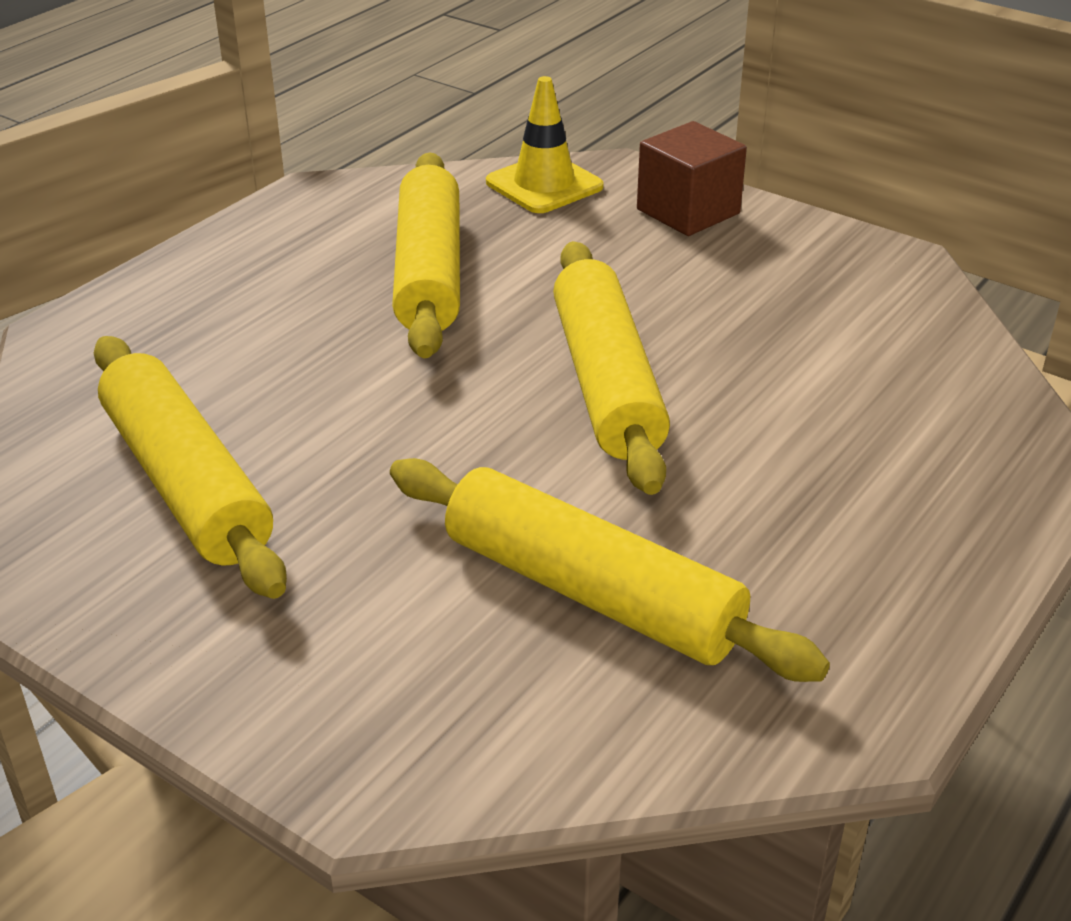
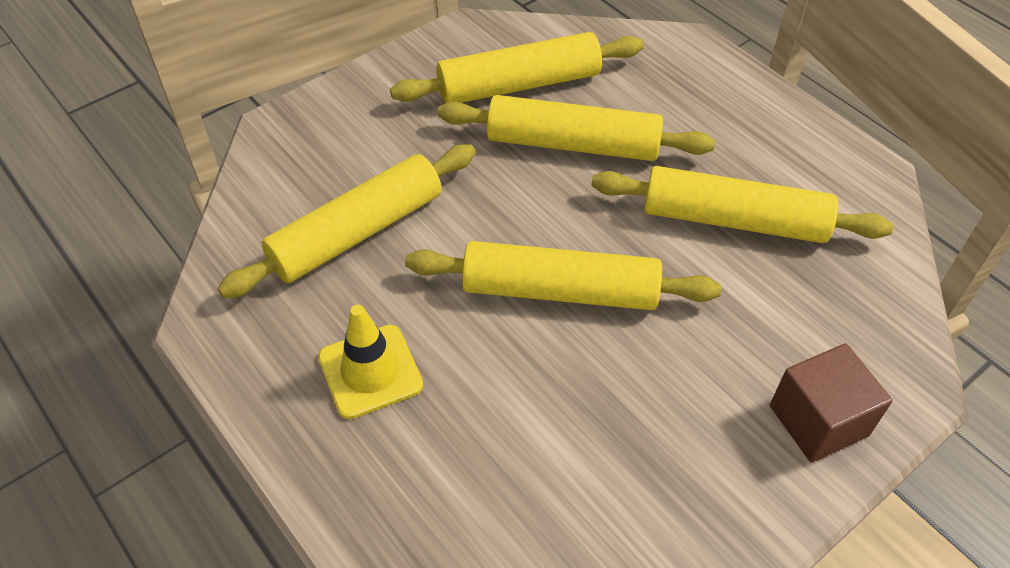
camera: 105 degrees right, 15 degrees up
yellow traffic cone [486,76,604,213] -> yellow traffic cone moved to [318,305,423,419]
none -> yellow rolling pin [438,95,715,161]

